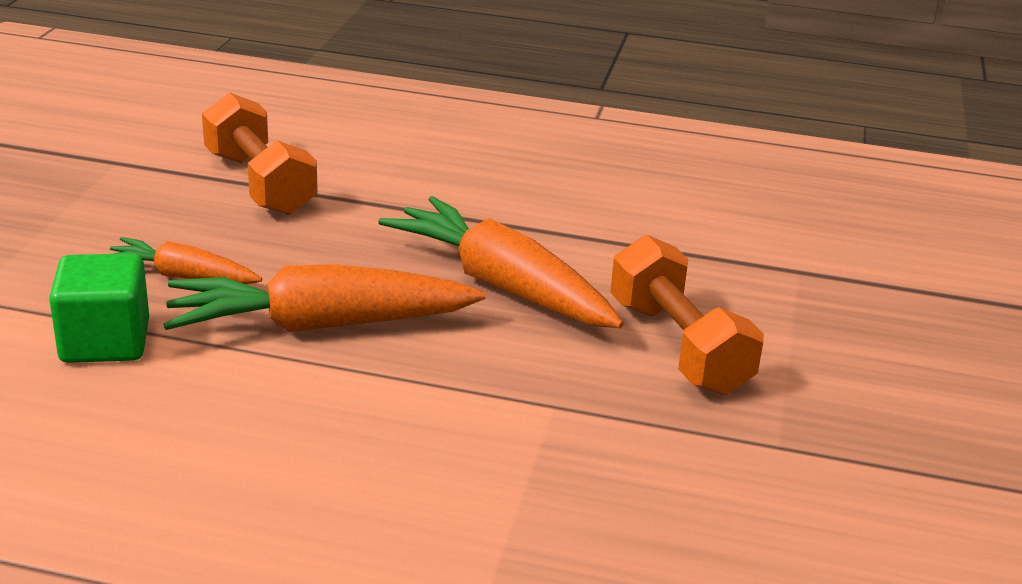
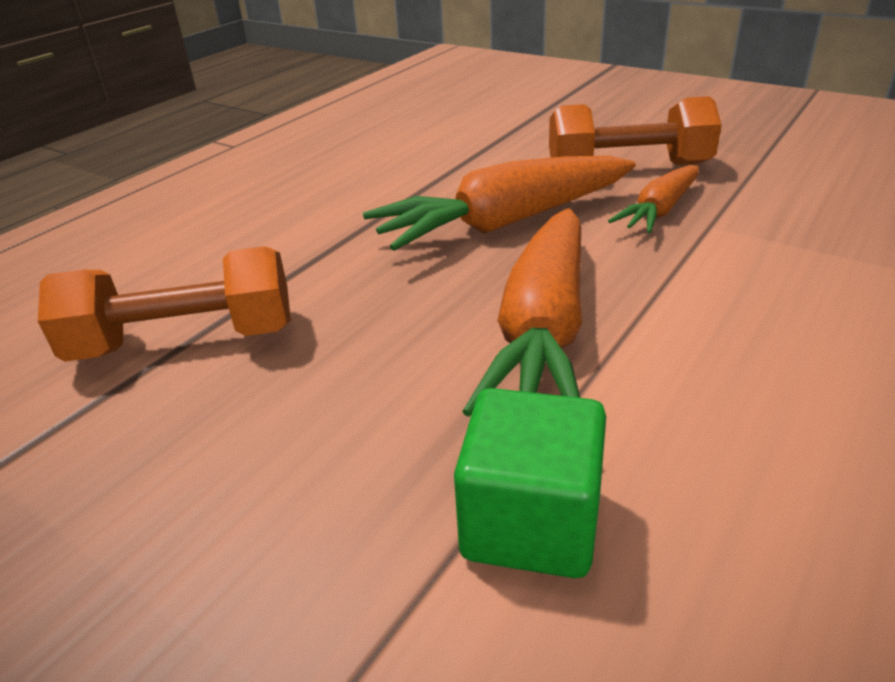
camera: 65 degrees left, 5 degrees up
orange carrot [110,237,262,284] -> orange carrot moved to [608,165,699,234]

